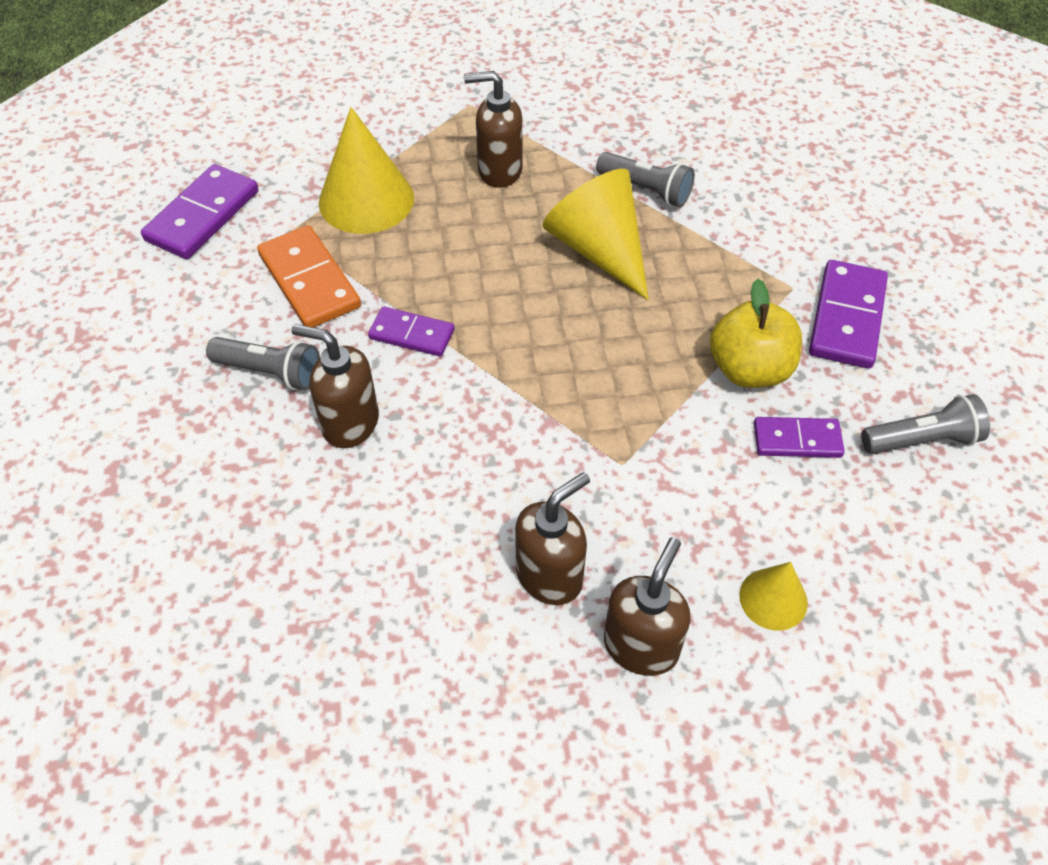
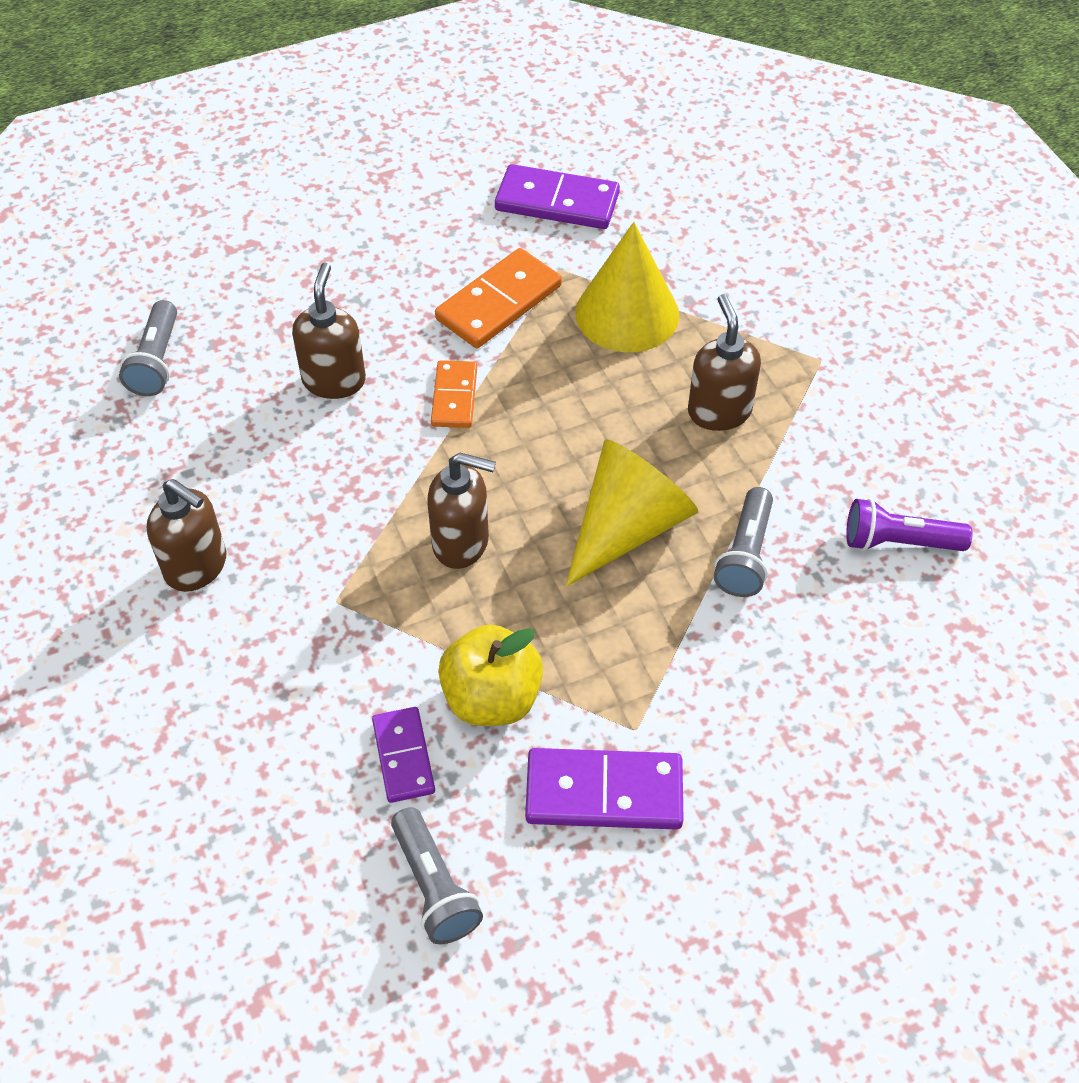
camera: 75 degrees right, 0 degrees up
grey flashlight [206,337,320,390] -> grey flashlight moved to [119,300,177,396]
purple domino [368,306,455,357] -> orange domino [431,360,477,428]
brown soap dispenser [604,537,691,676] -> brown soap dispenser moved to [427,453,496,569]
yellow cone [739,562,808,631] -> none
none -> purple flashlight [846,498,973,551]

